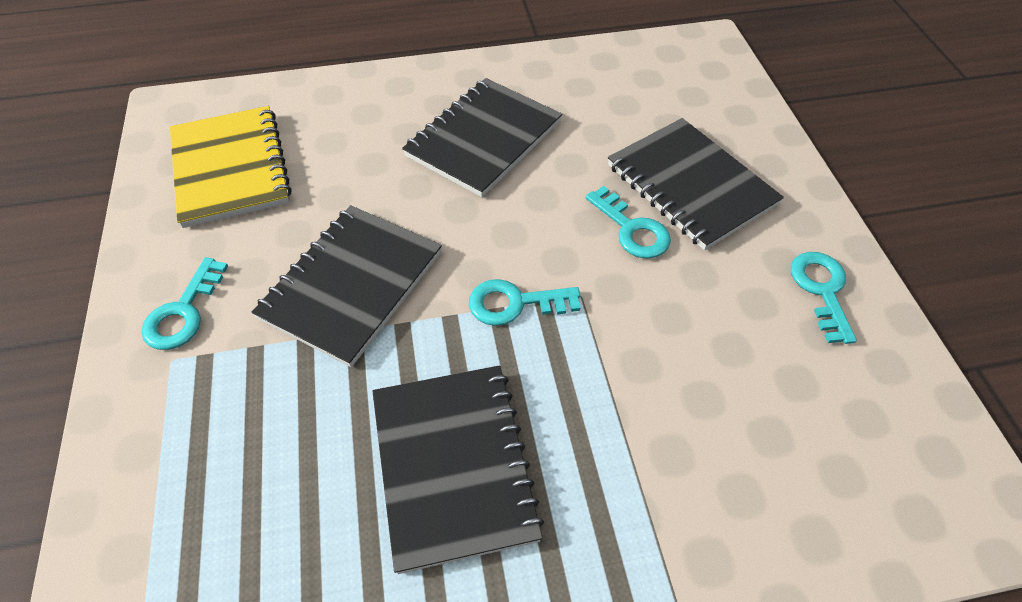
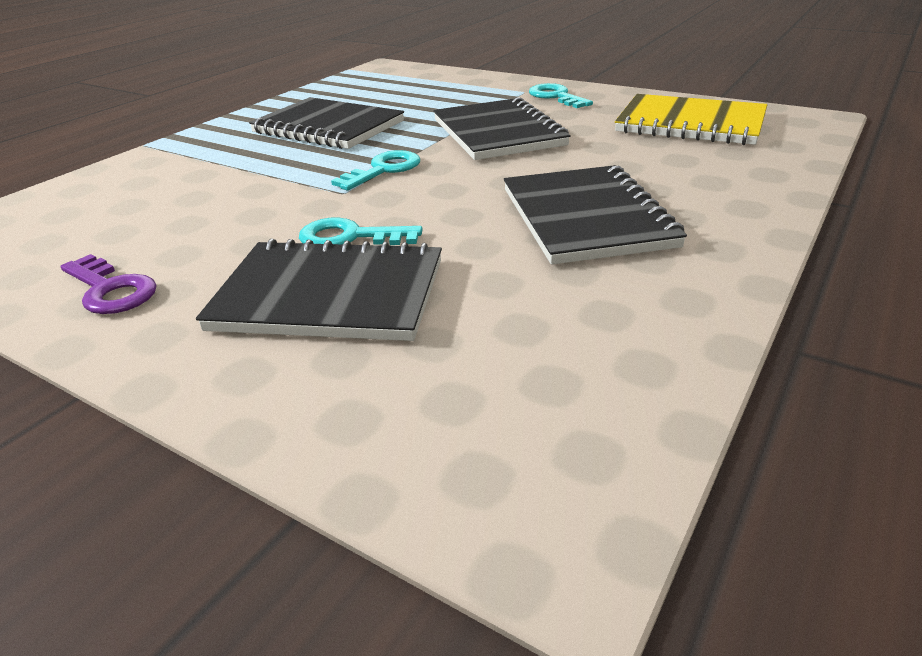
camera: 135 degrees right, 20 degrees down
turquoise key [791,252,857,344] -> purple key [60,254,157,314]

